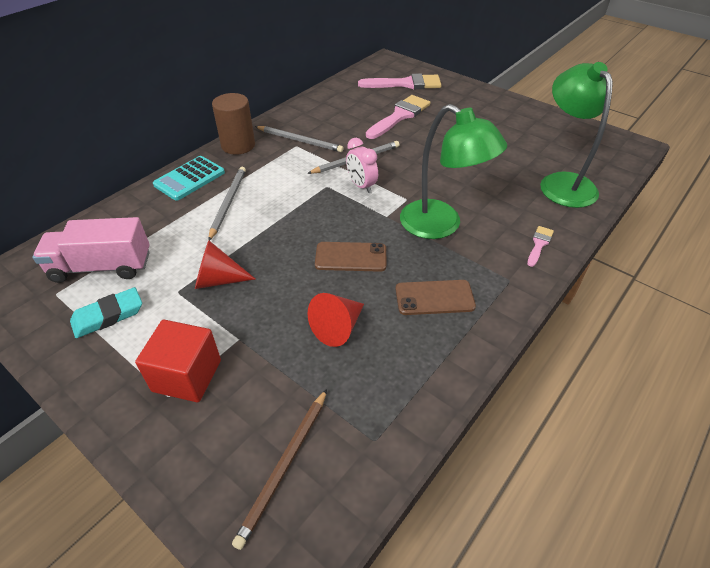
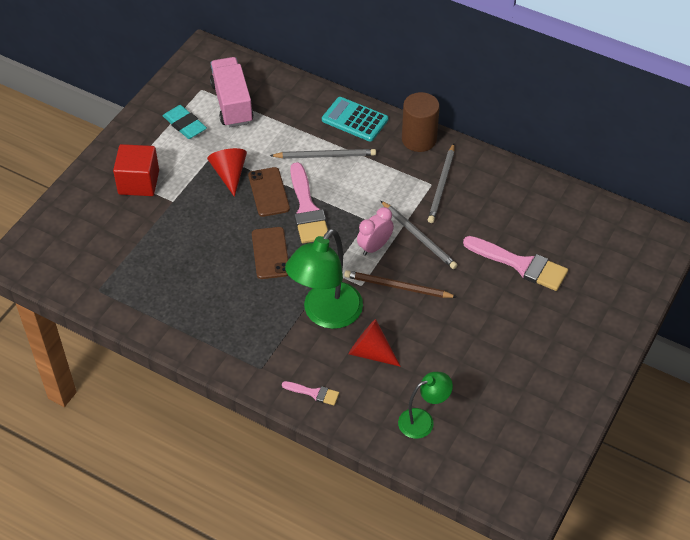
camera: 80 degrees right, 5 degrees up
brown pencil [232,389,327,550] -> brown pencil moved to [344,270,457,298]
red cone [307,293,364,347] -> red cone moved to [349,319,401,367]
pink brush [358,74,441,89] -> pink brush moved to [290,162,328,243]
brown phone [395,280,476,315] -> brown phone moved to [248,167,290,217]
green lamp [540,62,613,208] -> green lamp [398,372,453,439], size x0.56

